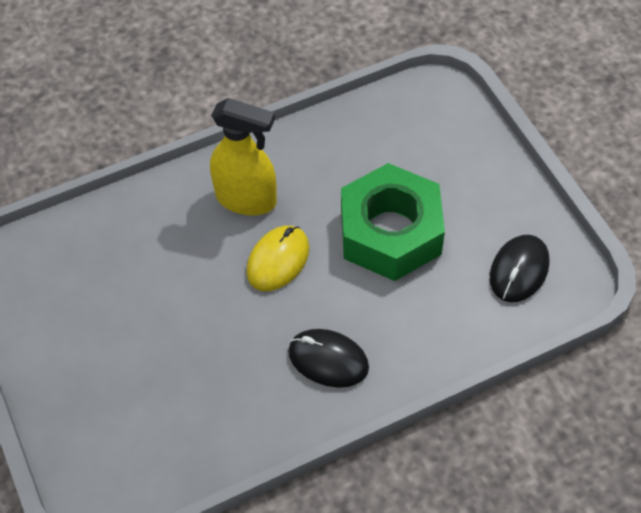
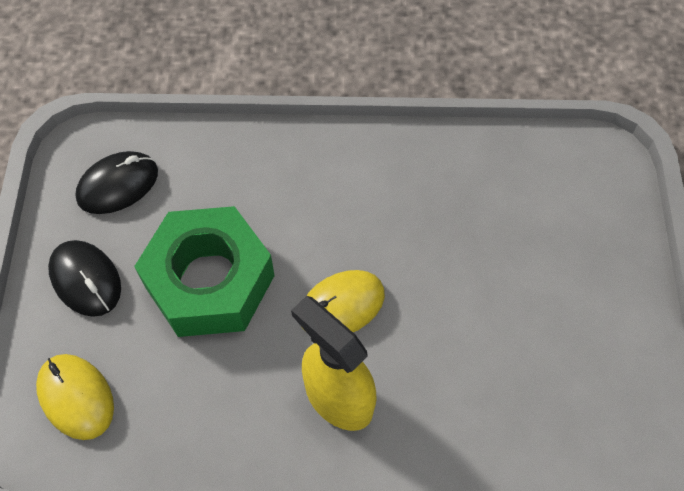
camera: 155 degrees left, 5 degrees up
black mouse [288,329,369,388] -> black mouse moved to [48,240,121,317]
none -> yellow mouse [36,354,114,440]

